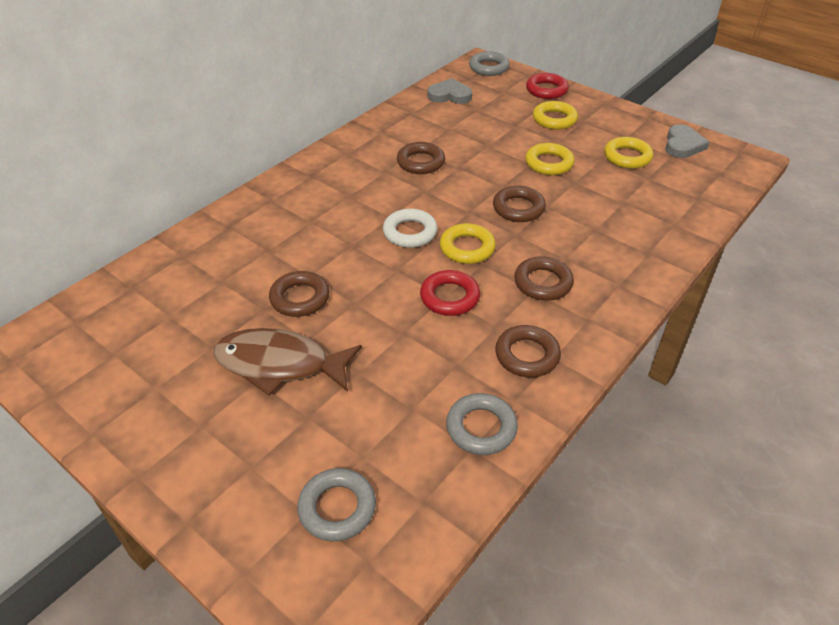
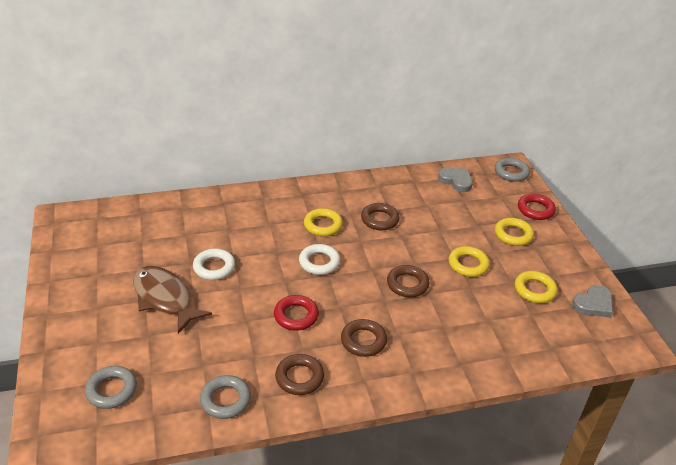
camera: 35 degrees right, 5 degrees down
brown ring [269,271,330,317] -> white ring [193,249,235,280]
yellow ring [440,223,496,264] -> yellow ring moved to [304,208,343,236]

